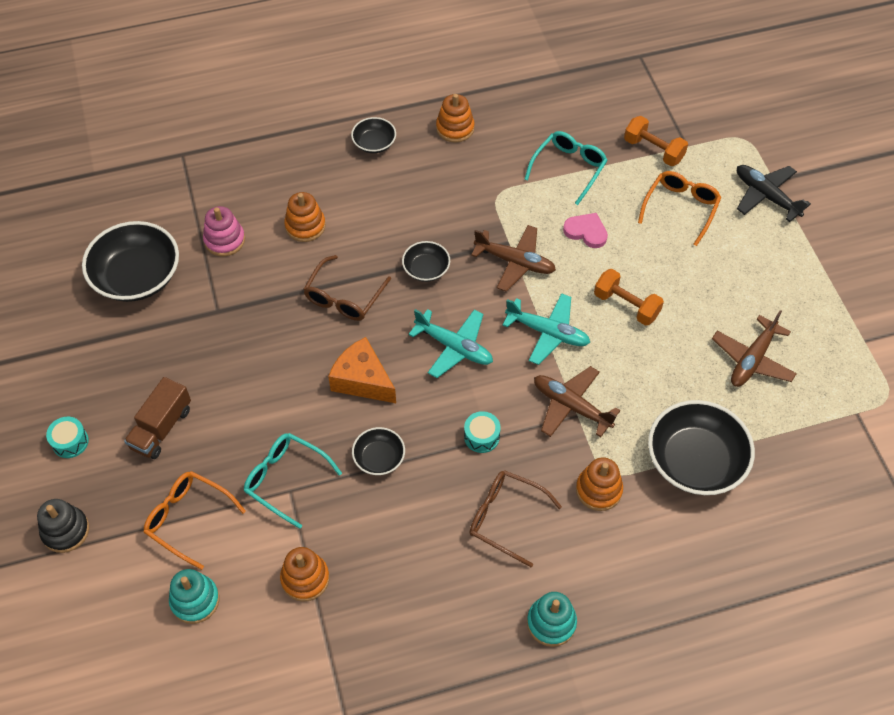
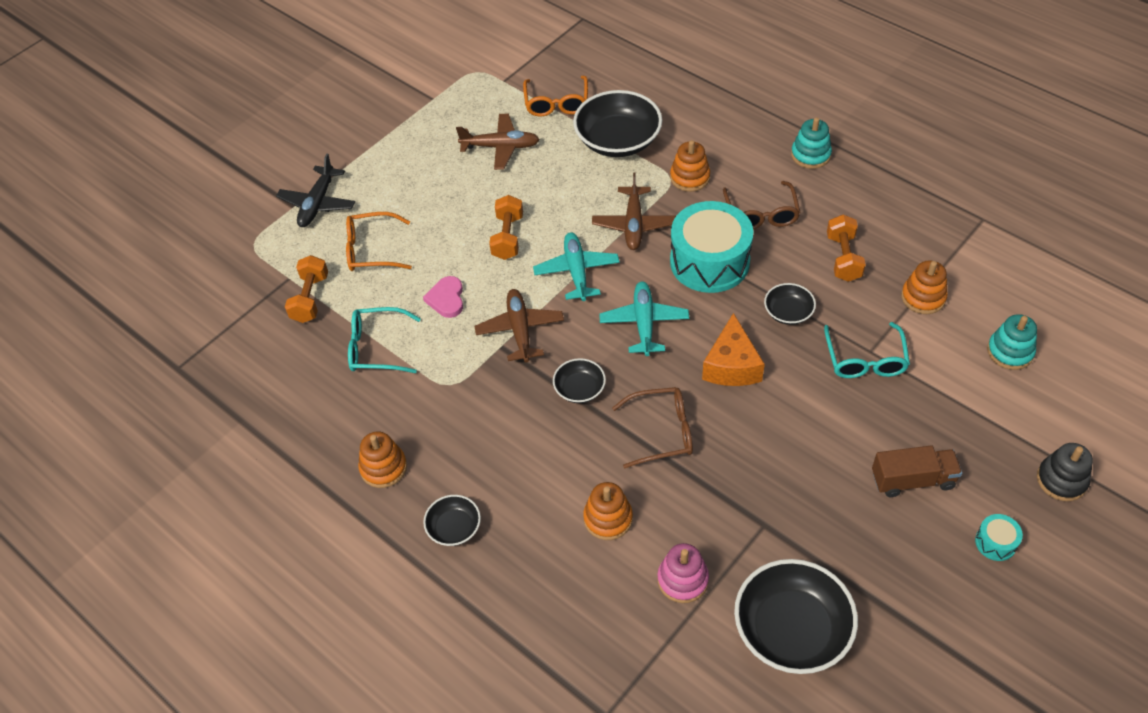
camera: 120 degrees left, 5 degrees down
orange glasses [143,471,246,570] -> orange glasses moved to [523,76,588,117]
turquoise drum [464,411,501,453] -> turquoise drum [670,201,753,293], size x2.38
none -> orange dumbbell [827,215,866,282]

